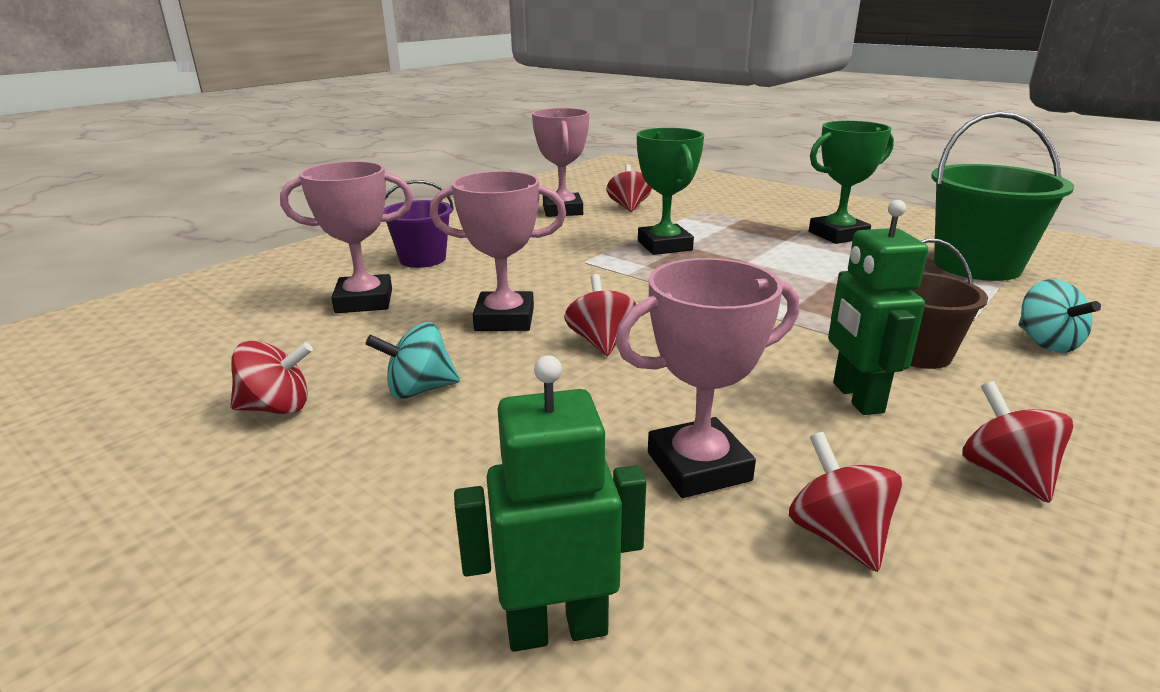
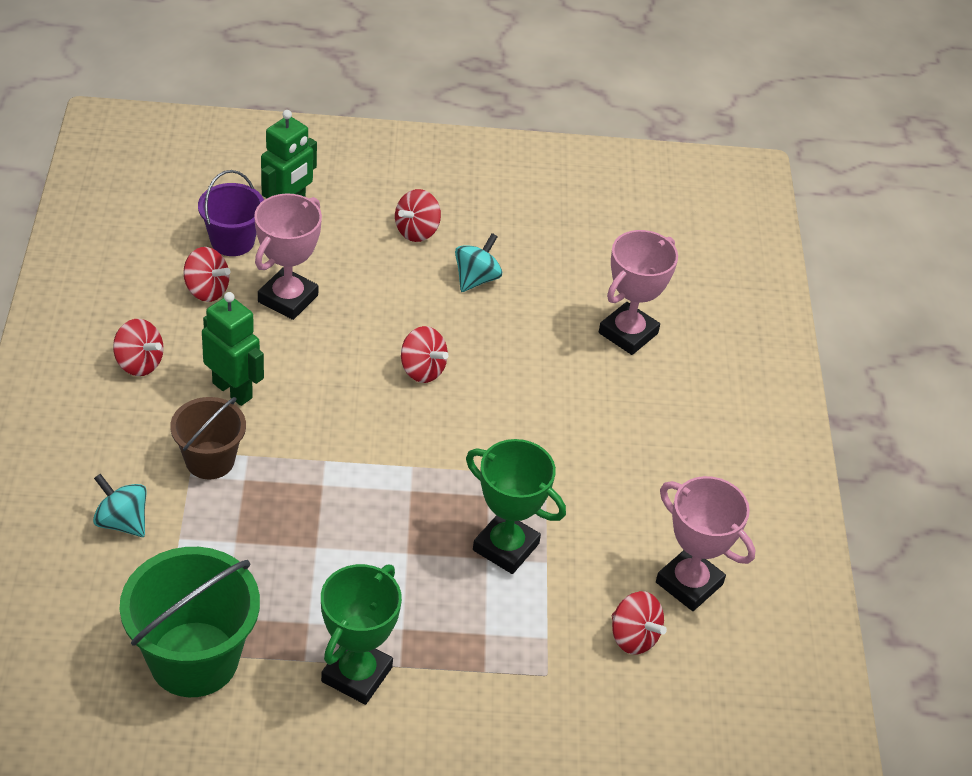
camera: 135 degrees right, 20 degrees up
red spinning top [231,341,313,414] -> red spinning top moved to [395,189,441,242]
purple bucket [383,180,454,268] -> purple bucket moved to [198,170,264,256]
pink trophy [430,171,566,331] -> none

